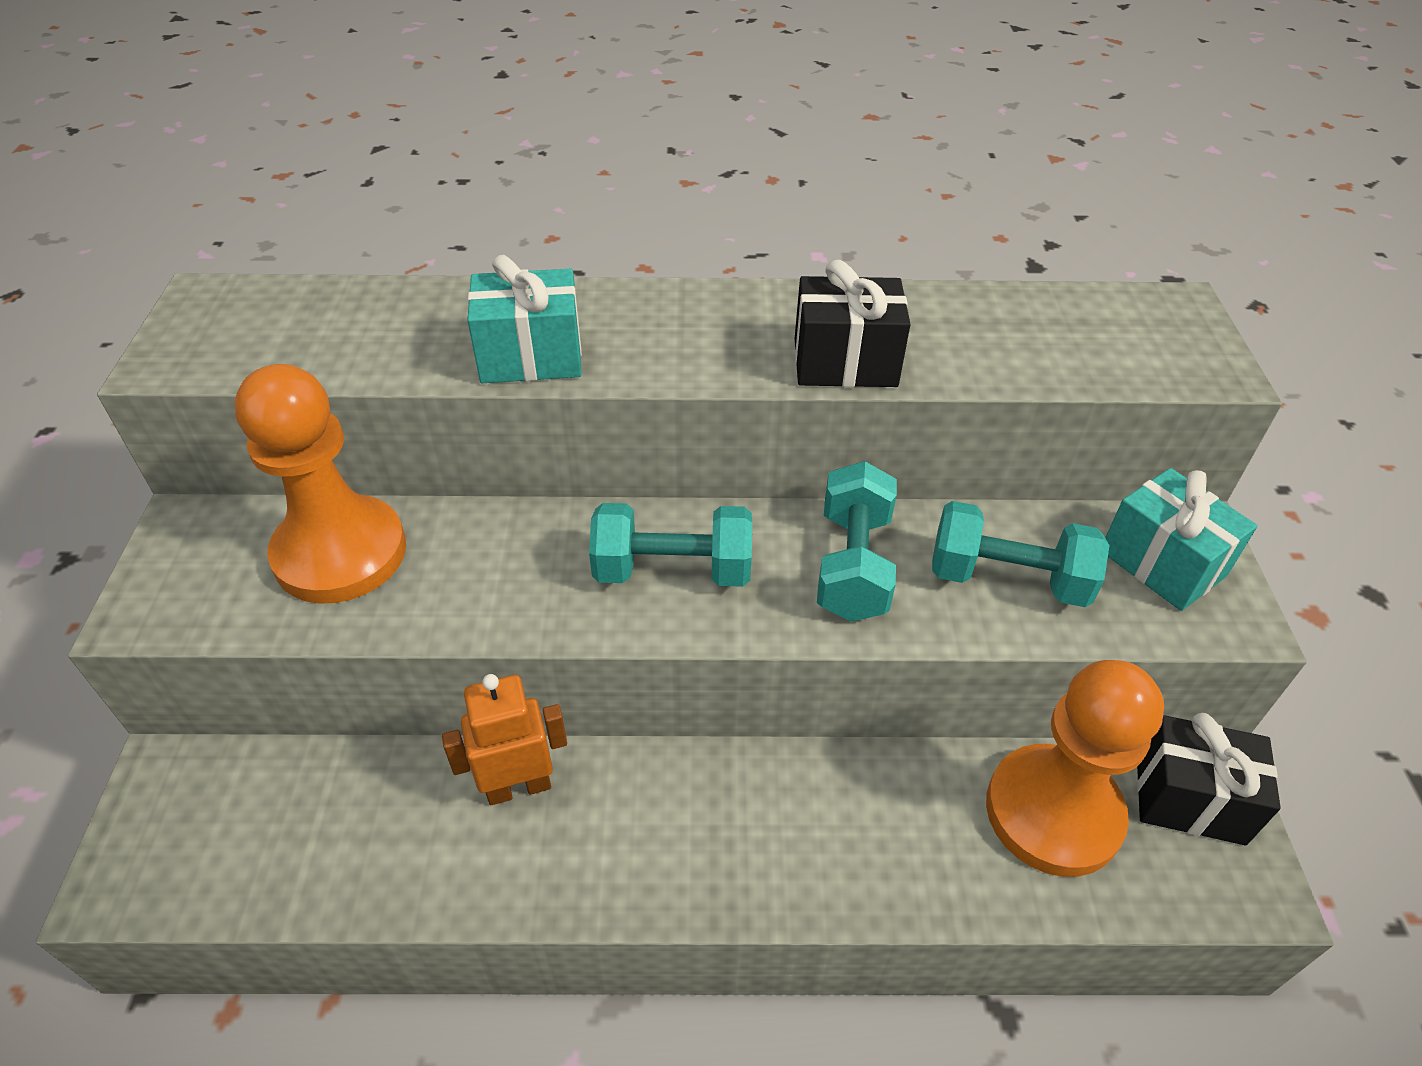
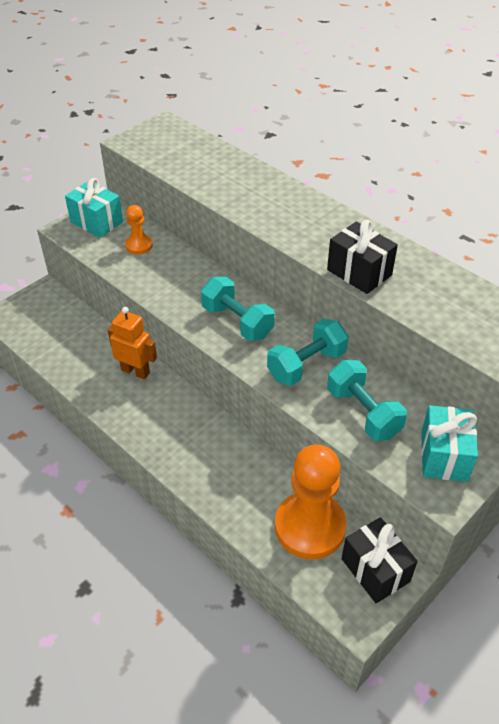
camera: 45 degrees right, 0 degrees up
orange pawn [235,364,406,604] -> orange pawn [125,205,153,254], size x0.47
turquoise gift [467,255,582,383] -> turquoise gift moved to [65,178,123,238]

